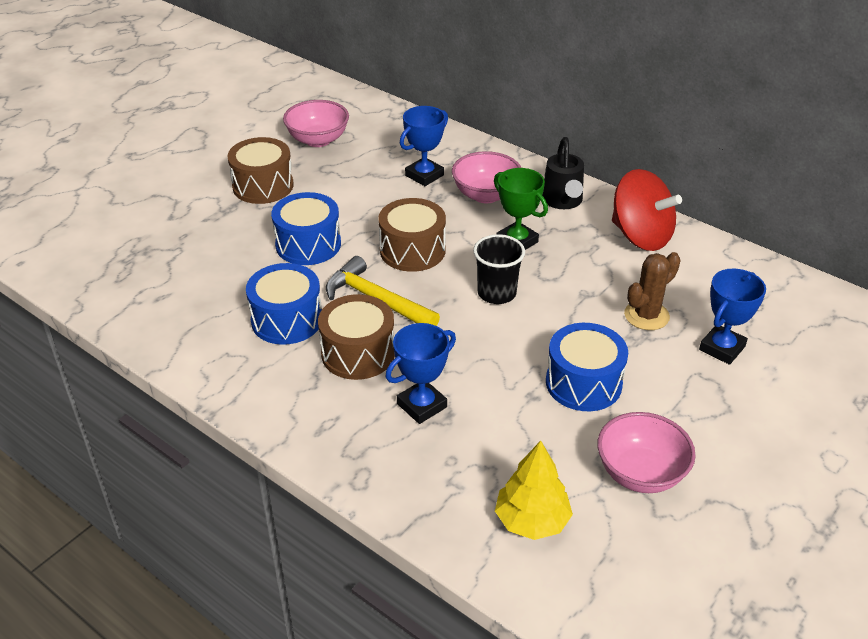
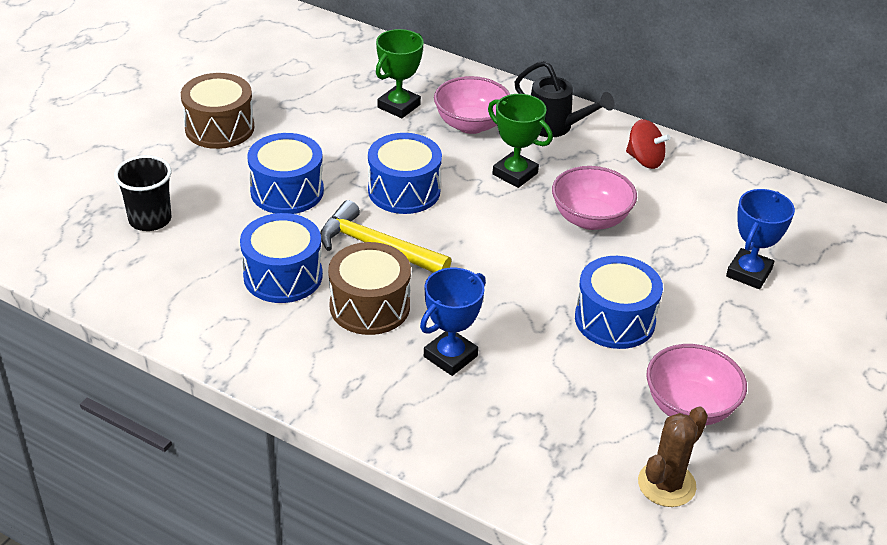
camera: 10 degrees left, 0 degrees up
pink bowl [283,100,349,147] -> pink bowl moved to [552,166,637,230]
brown drum [378,198,446,272] -> blue drum [368,133,442,214]
blue trophy [400,106,448,186] -> green trophy [376,29,424,118]
black cup [473,234,525,304] -> black cup moved to [114,155,172,231]
yellow tree [495,441,573,540] -> none
black watering can [542,137,584,209] -> black watering can turned 45 degrees counterclockwise [514,61,615,137]
red spinning top [612,169,682,251] -> red spinning top [626,119,670,169], size x0.57
brown cactus [624,252,681,330] -> brown cactus moved to [638,406,708,507]

